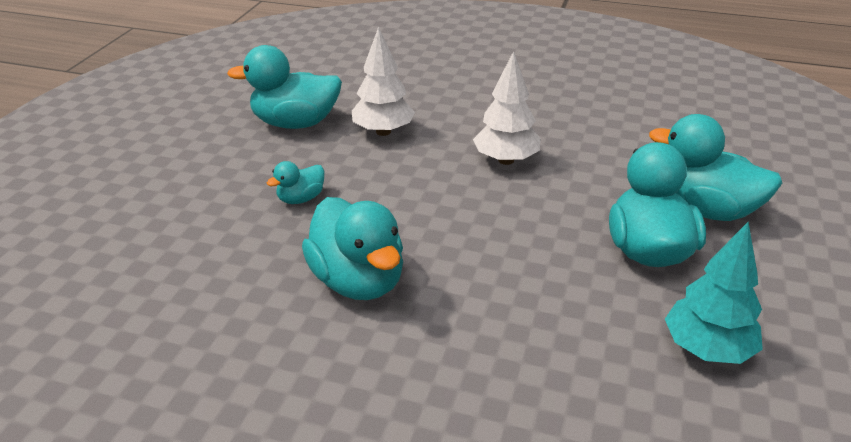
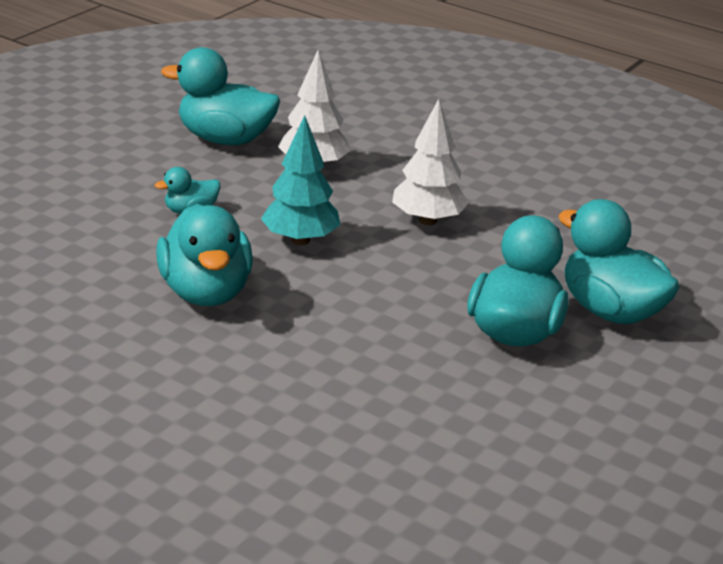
camera: 15 degrees right, 5 degrees down
turquoise tree [665,222,763,364] -> turquoise tree moved to [261,115,340,245]

